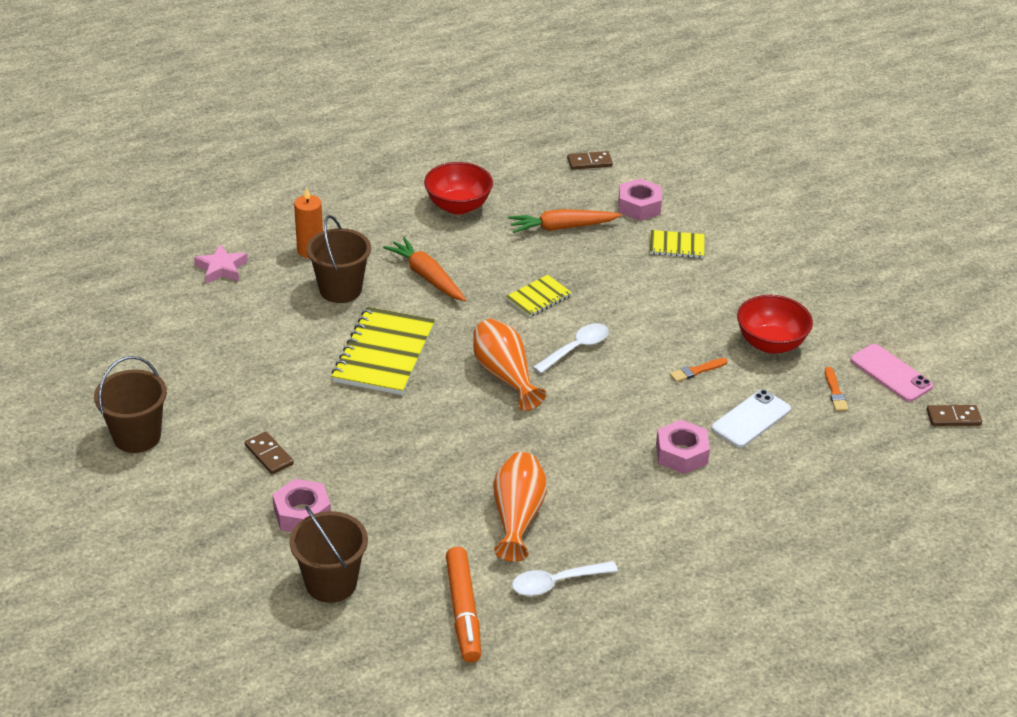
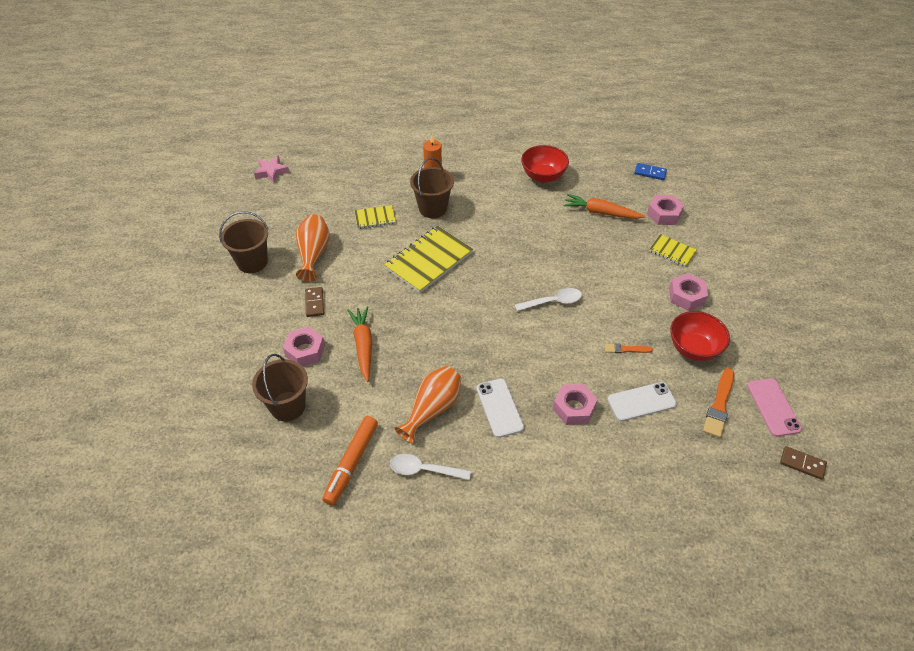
camera: 30 degrees right, 10 degrees up
pink star [194,244,248,284] -> pink star moved to [254,156,289,183]
orange carrot [383,237,466,301] -> orange carrot moved to [347,306,372,382]
orange vase [473,319,546,411] -> orange vase moved to [296,214,330,282]
yellow notebook [505,275,572,317] -> yellow notebook moved to [354,205,396,229]
brown domino [567,151,613,170] -> blue domino [634,163,667,180]
orange brush [825,367,848,411] -> orange brush [703,368,734,438], size x1.69
none -> white phone [476,379,524,438]
none -> pink nut [669,273,708,311]

